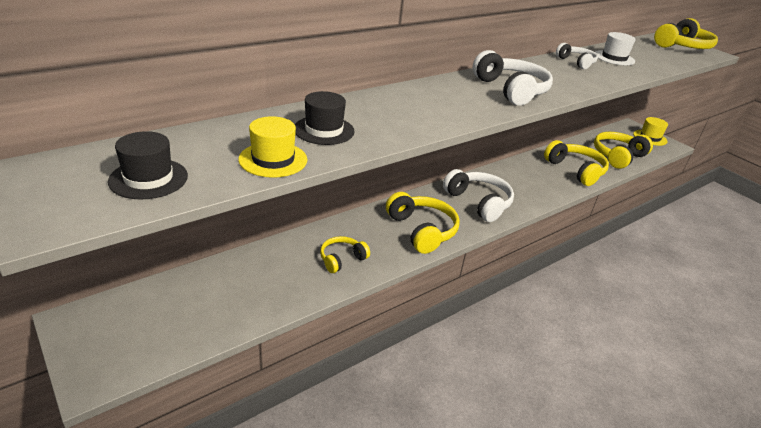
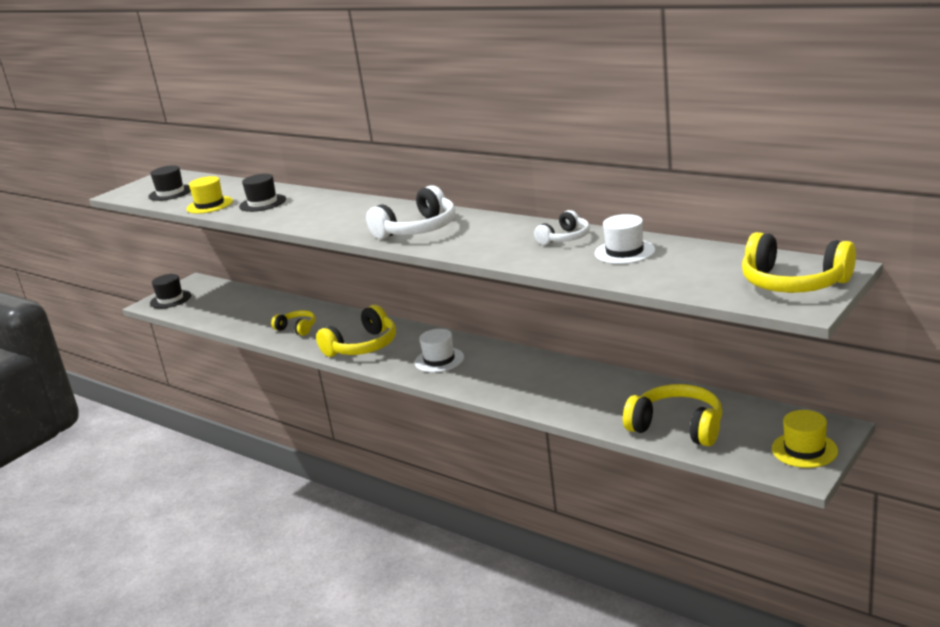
camera: 80 degrees right, 10 degrees down
white headphones [443,169,514,222] -> white hat [415,329,464,373]
yellow headphones [544,140,609,186] -> none
none -> black hat [150,274,191,309]

